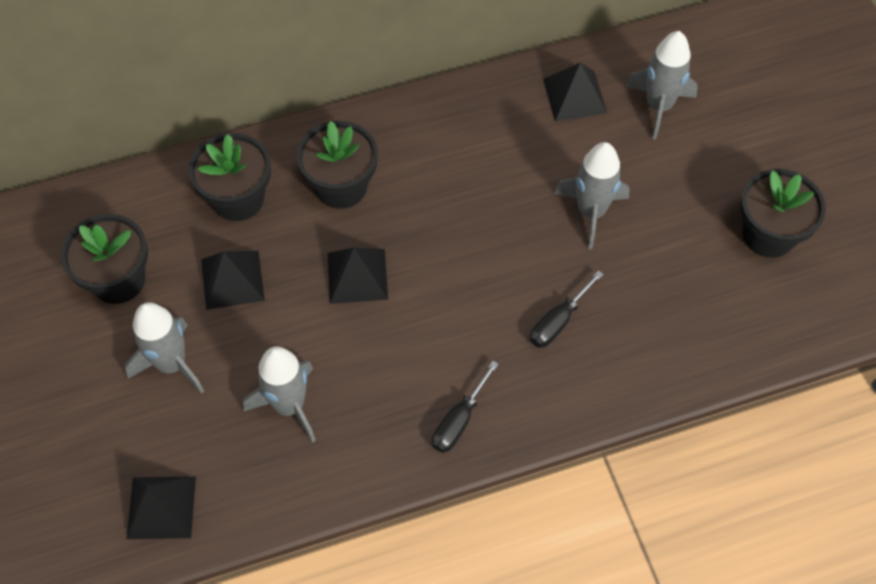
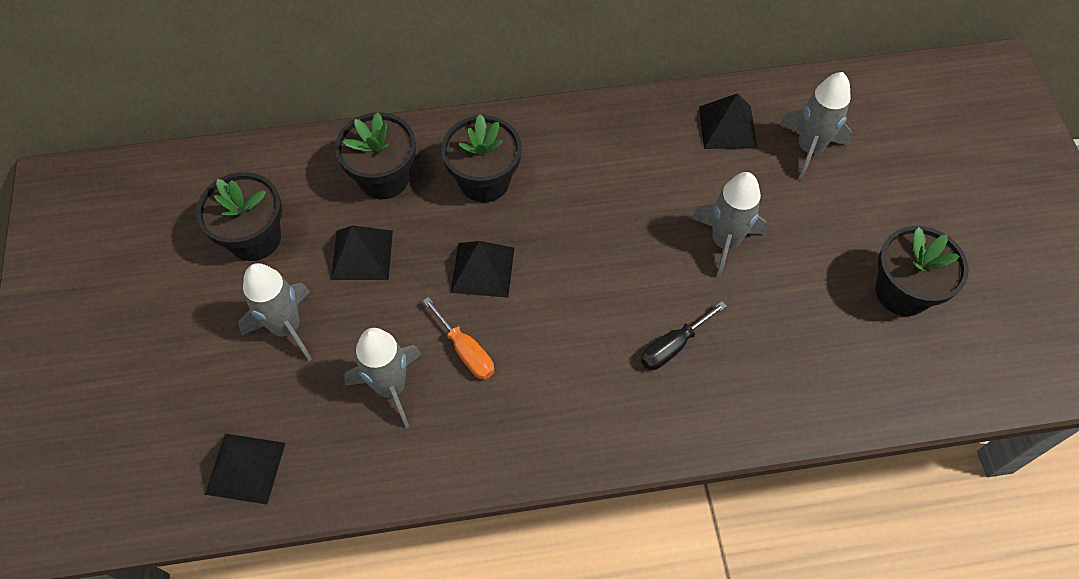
camera: 10 degrees right, 0 degrees up
black screwdriver [432,361,499,453] -> none
none -> orange screwdriver [423,297,494,380]

